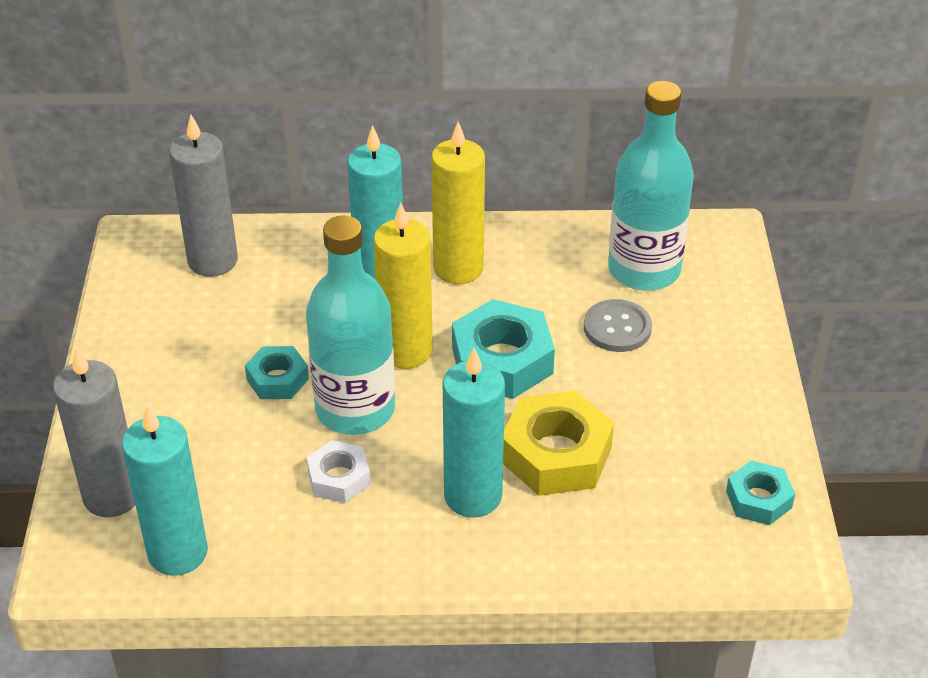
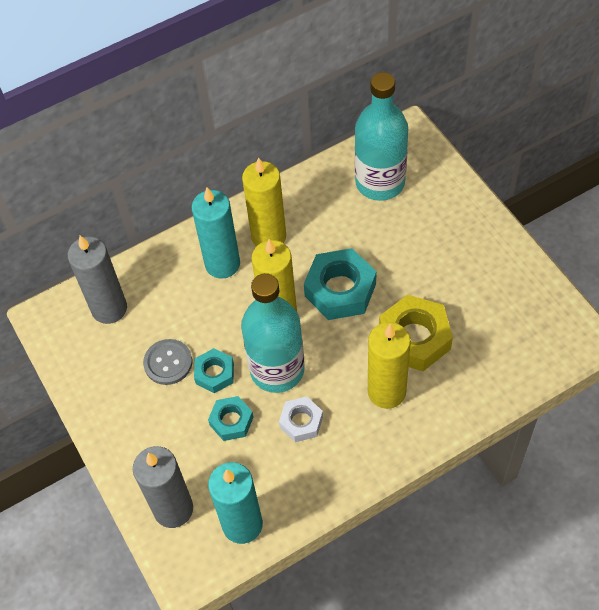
camera: 25 degrees left, 15 degrees up
turquoise candle [443,348,505,518] -> yellow candle [368,322,411,409]
grey button [584,299,652,352] -> grey button moved to [143,339,192,385]
turquoise nut [726,460,795,525] -> turquoise nut moved to [208,396,254,441]

